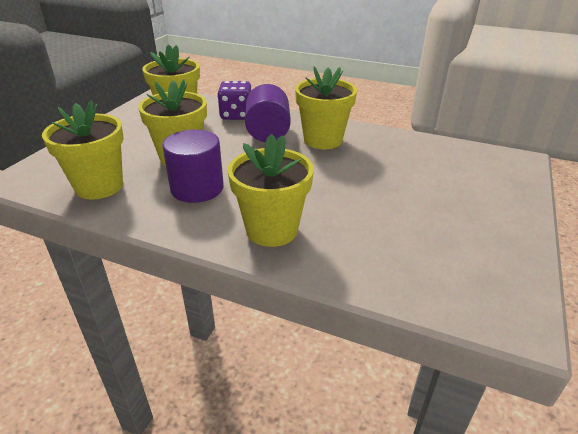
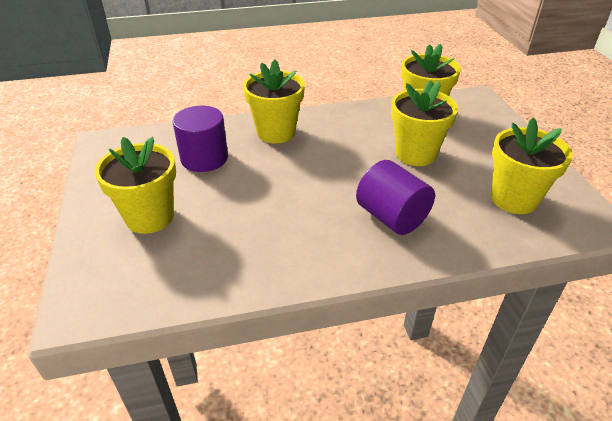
camera: 145 degrees right, 5 degrees up
purple cylinder [162,129,224,203] -> purple cylinder moved to [173,106,228,172]
purple dice [217,81,252,120] -> none
yellow flower pot [295,67,357,149] -> yellow flower pot moved to [95,137,176,234]

